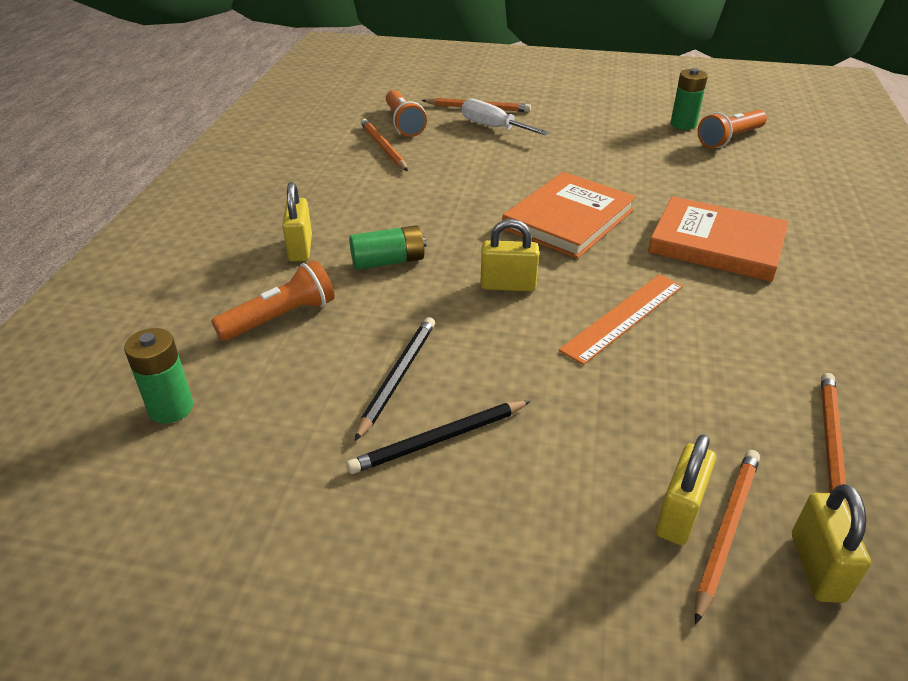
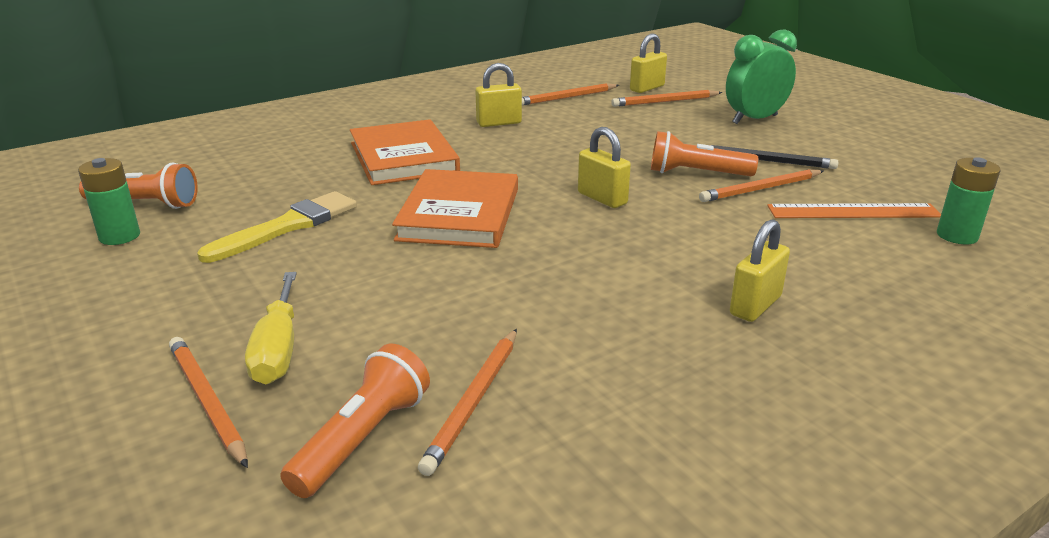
camera: 135 degrees left, 10 degrees down
orange flashlight [211,260,335,341] -> orange flashlight moved to [651,131,758,176]
green battery [349,225,426,270] -> none
black pencil [355,317,435,441] -> orange pencil [699,169,824,202]
white screwdriver [462,99,549,135] -> yellow screwdriver [245,272,297,384]
orange book [502,172,636,259] -> orange book turned 75 degrees counterclockwise [392,169,518,248]
orange ruler [559,274,683,365] -> orange ruler moved to [767,203,941,218]
yellow padlock [656,434,716,545] -> yellow padlock moved to [476,63,522,127]
none -> yellow brush [197,191,357,263]
none -> green clock [726,29,797,124]

